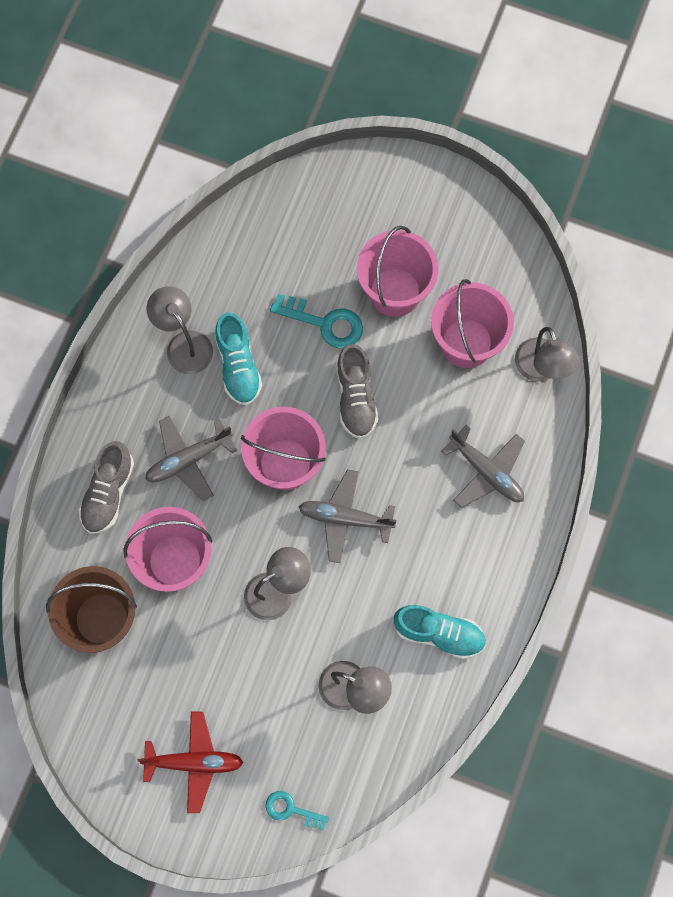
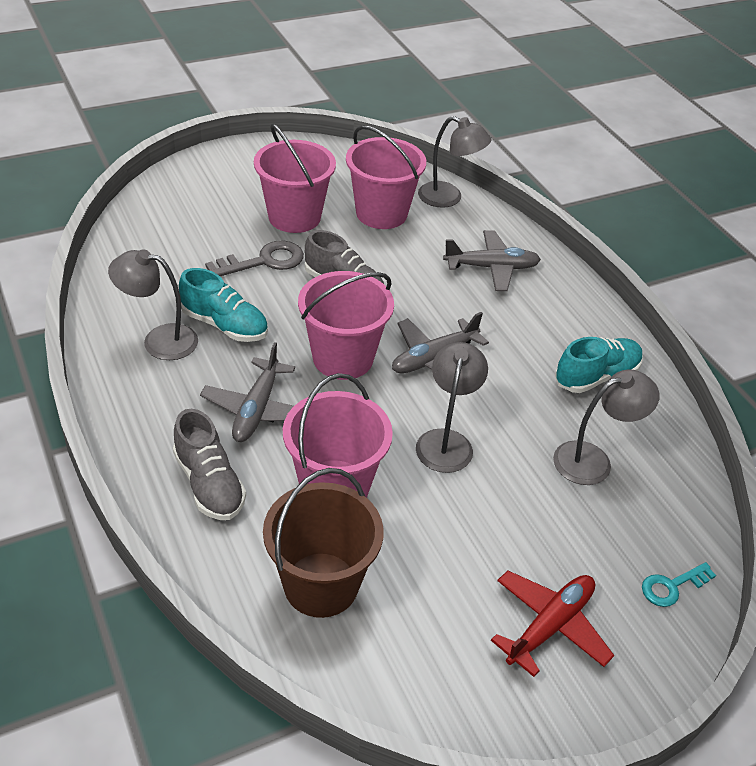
camera: 50 degrees left, 30 degrees down
turquoise key [270,294,363,349] -> grey key [205,240,304,276]

